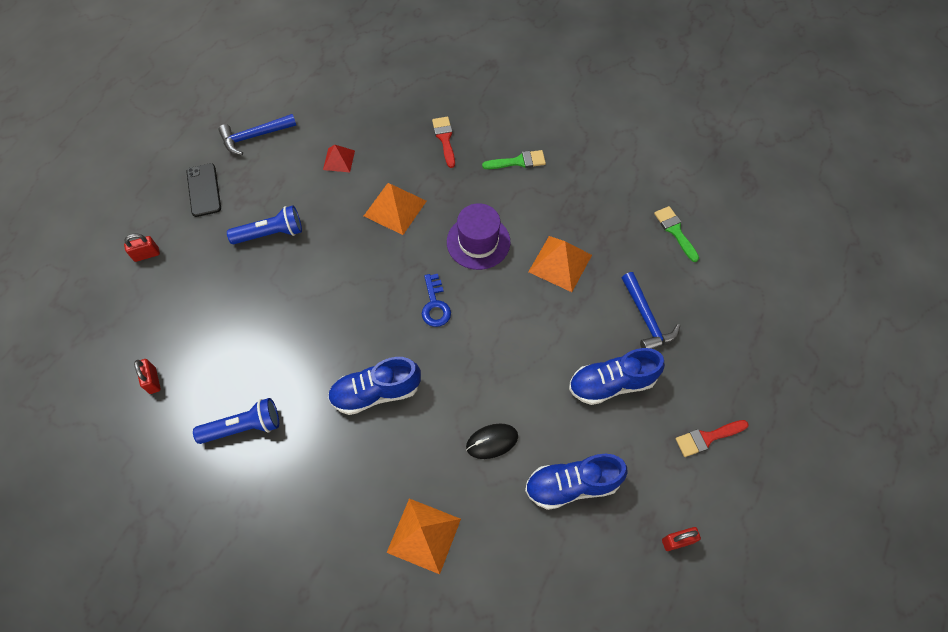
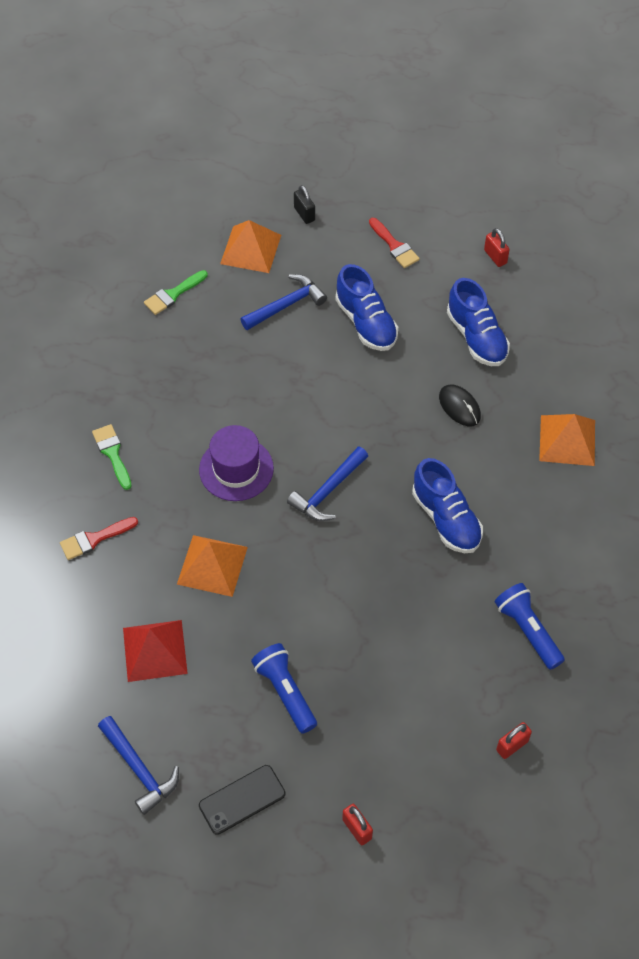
camera: 105 degrees left, 5 degrees down
red pyramid [323,145,355,172] -> red pyramid [123,620,188,682], size x1.63
blue key [422,274,451,327] -> blue hammer [287,446,368,521]
orange pyramid [528,236,592,292] -> orange pyramid moved to [220,220,281,273]
none -> black padlock [294,185,315,224]

